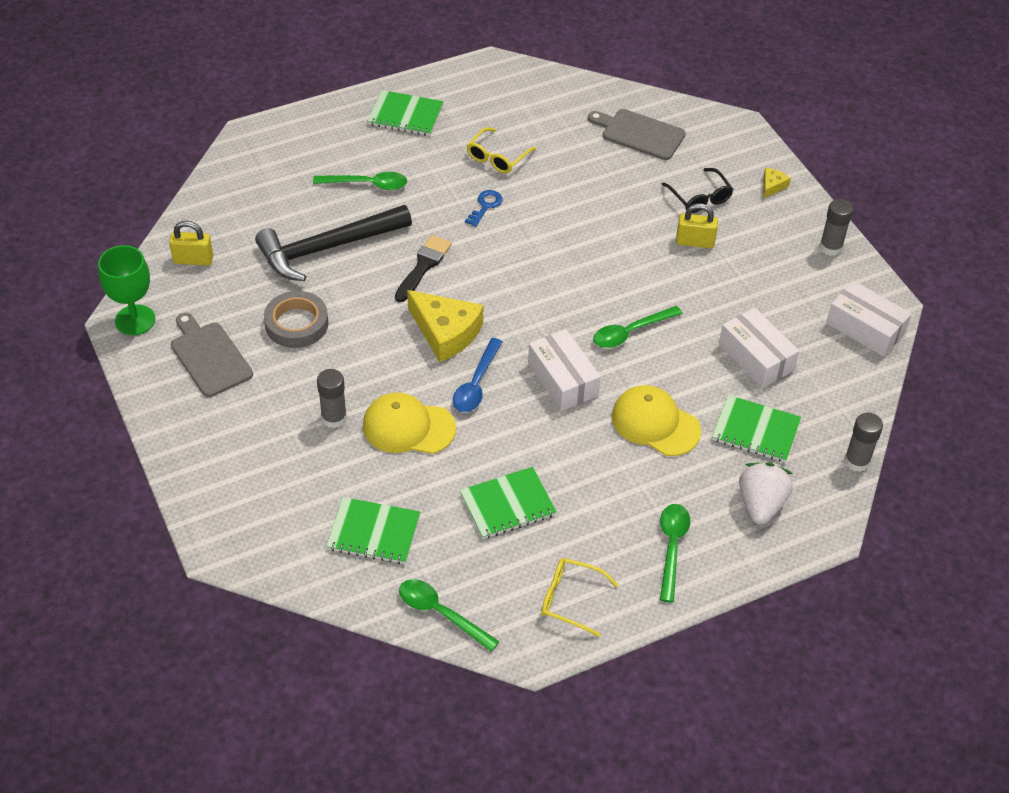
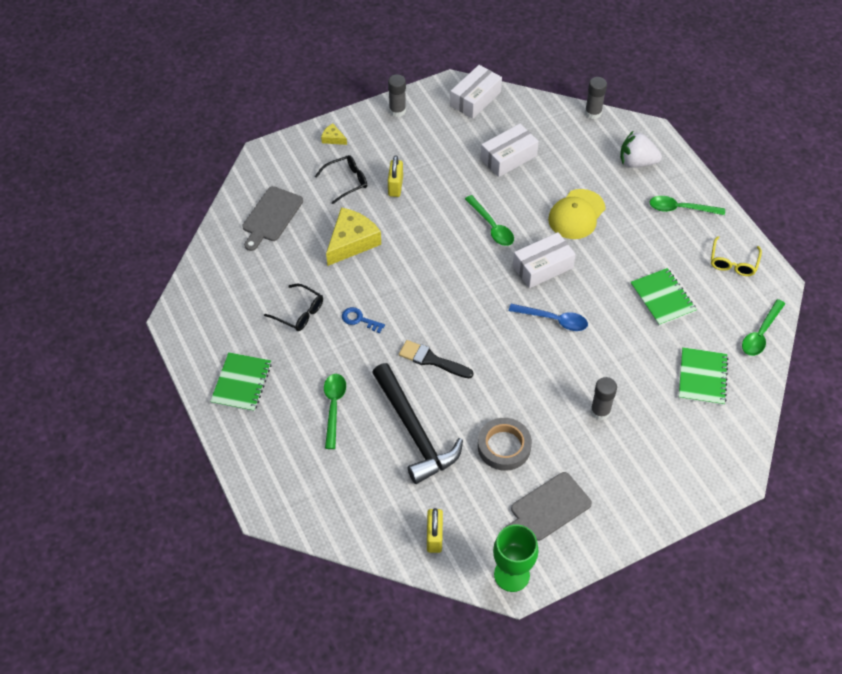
camera: 90 degrees left, 5 degrees up
yellow cap [363,393,456,454] -> none
yellow cheese [407,290,483,362] -> yellow cheese moved to [326,207,381,266]
yellow glasses [467,127,536,173] -> black glasses [264,284,323,331]
green notebook [712,395,801,462] -> none

